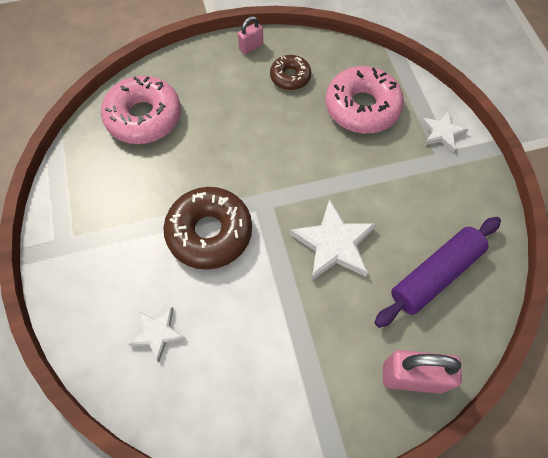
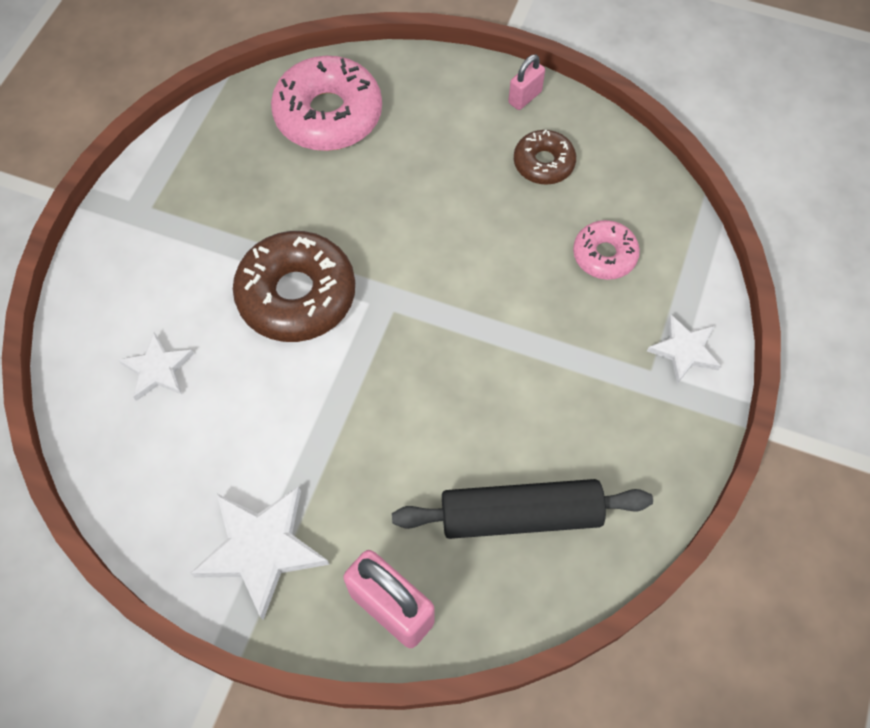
camera: 35 degrees right, 0 degrees up
pink padlock [238,16,263,55] -> pink padlock turned 45 degrees counterclockwise [508,54,545,110]
white star [290,199,376,280] -> white star moved to [190,486,330,620]
pink donut [325,66,404,133] -> pink donut [573,220,640,280], size x0.56
purple rolling pin [374,217,501,328] -> black rolling pin [392,479,653,539]

